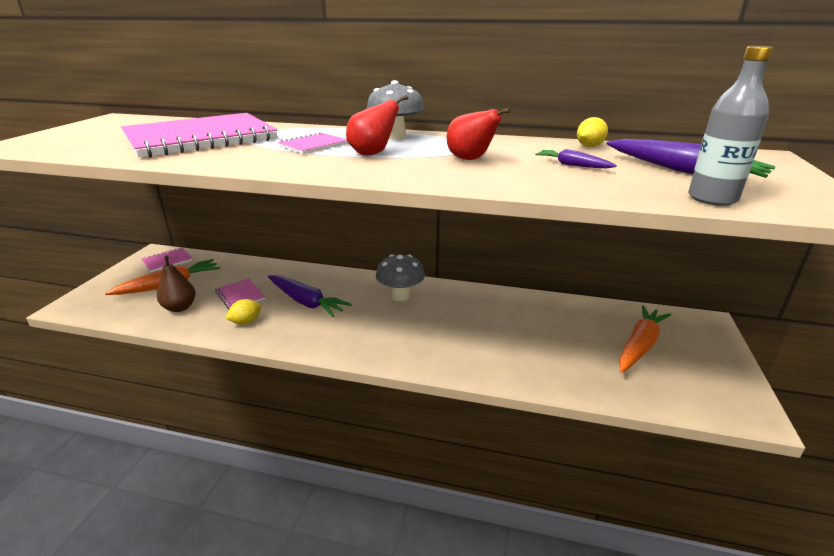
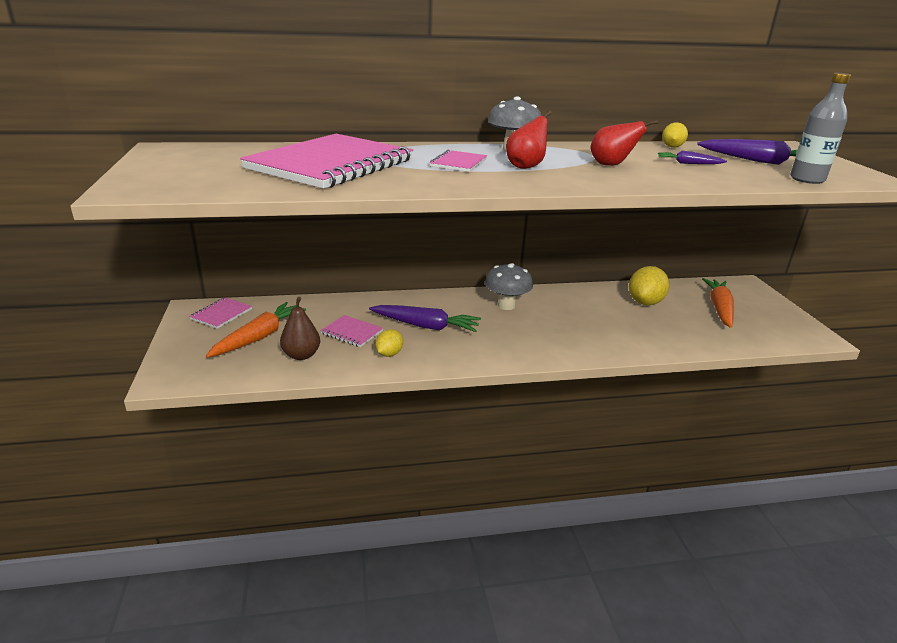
camera: 25 degrees left, 0 degrees up
none -> yellow lemon [629,266,670,305]

